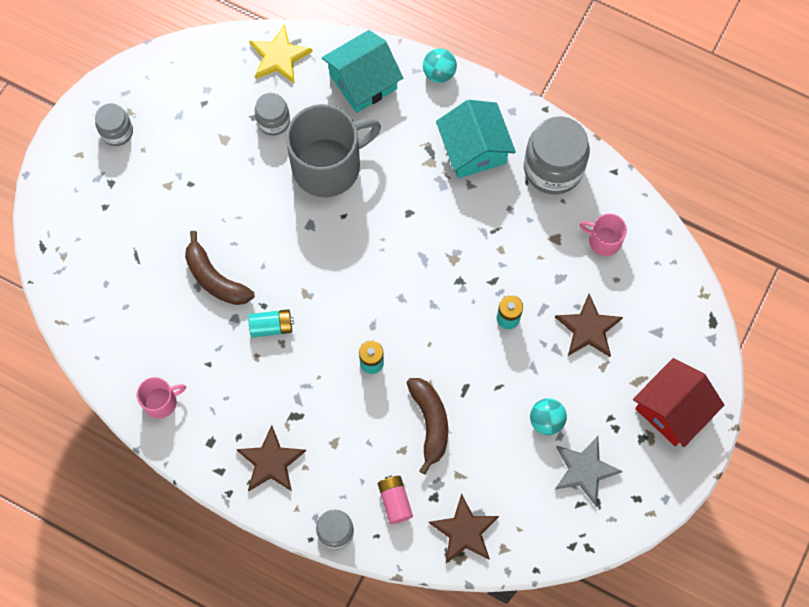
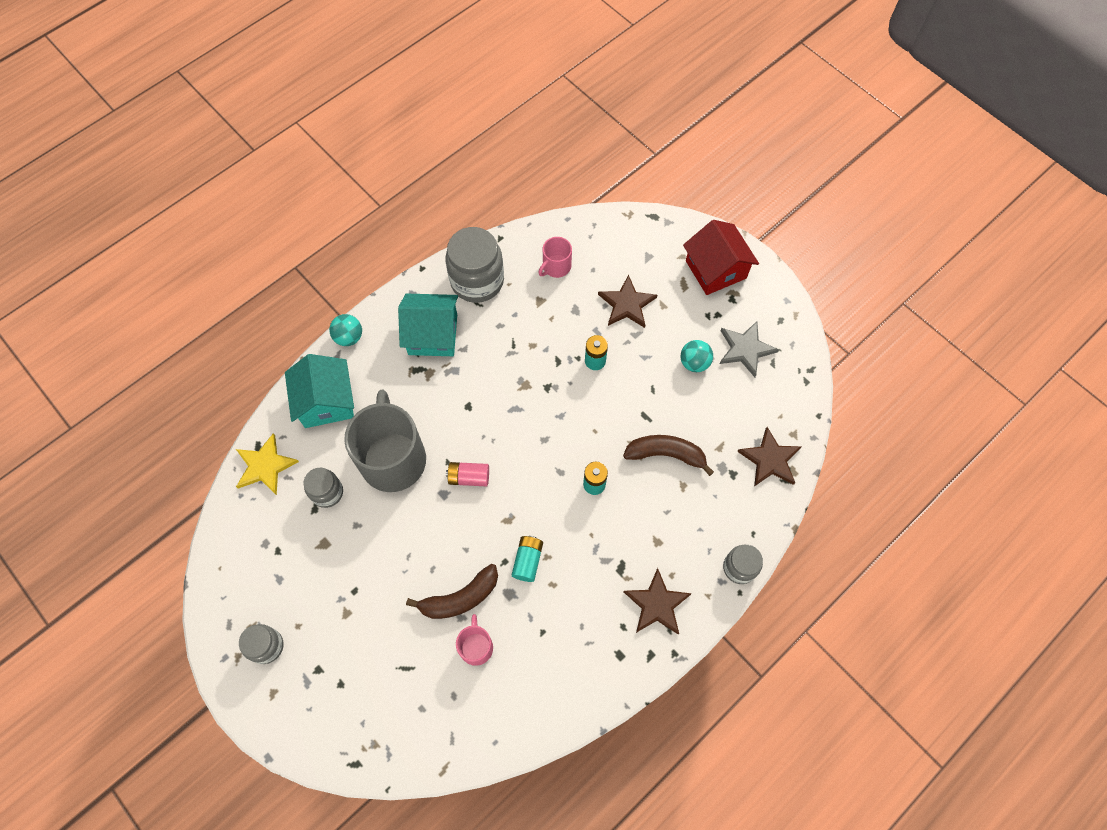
camera: 70 degrees left, 5 degrees down
pink mug [137,377,186,419] -> pink mug moved to [456,614,493,666]
pink battery [378,475,413,524] -> pink battery moved to [446,462,489,486]

